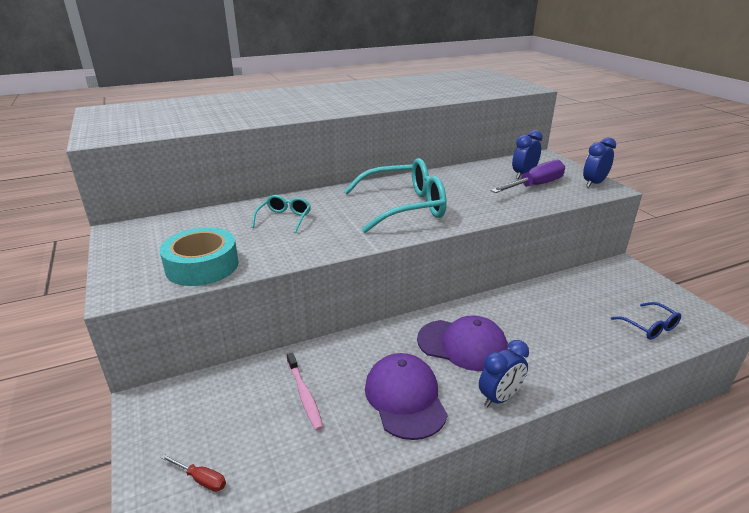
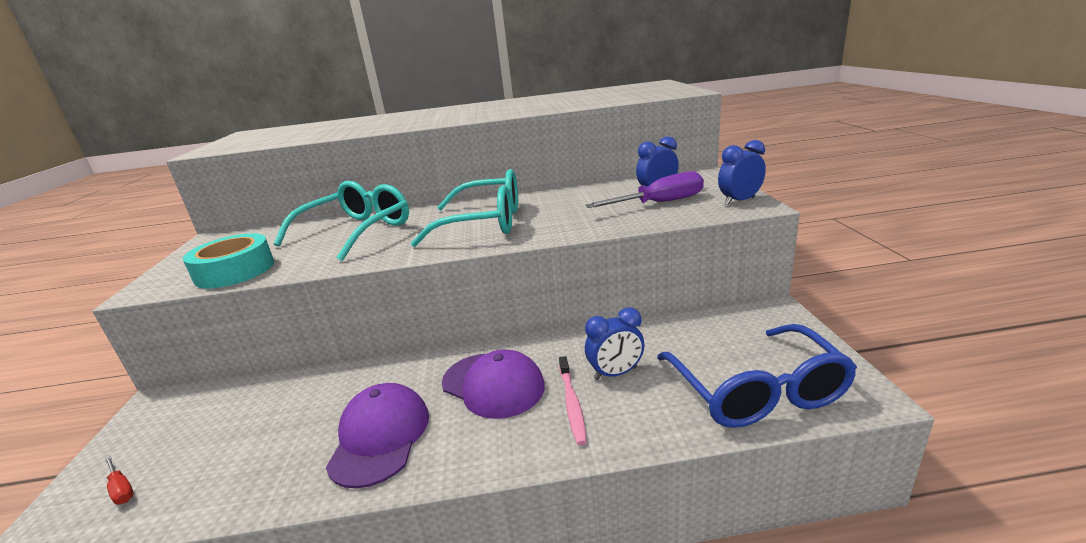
camera: 20 degrees right, 5 degrees down
turquoise glasses [252,195,311,233] -> turquoise glasses [274,181,409,261], size x2.07
pink toothbrush [287,353,323,431] -> pink toothbrush moved to [559,356,587,445]
blue clock [479,340,529,407] -> blue clock moved to [585,307,645,380]
blue glasses [611,302,681,340] -> blue glasses [657,324,857,428], size x2.07

